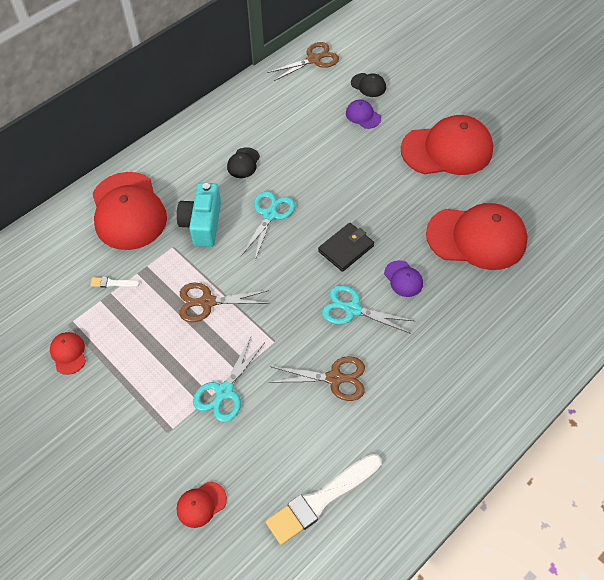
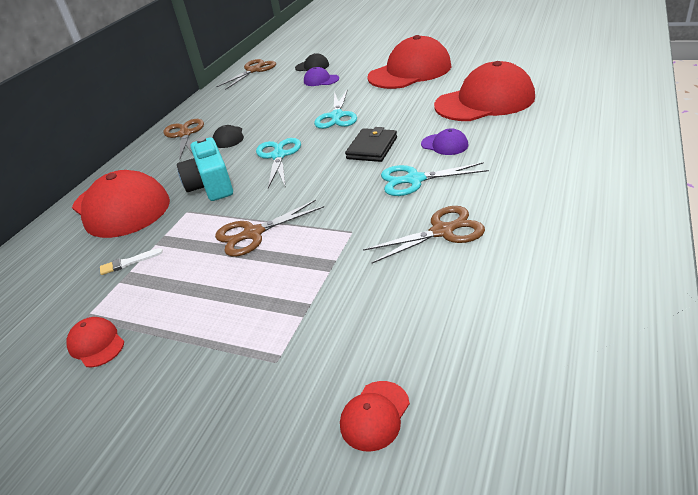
camera: 20 degrees left, 20 degrees down
turquoise scissors [193,337,265,422] -> turquoise scissors moved to [314,89,357,129]
white brush [266,454,382,545] -> none
none -> brown scissors [163,119,204,159]

